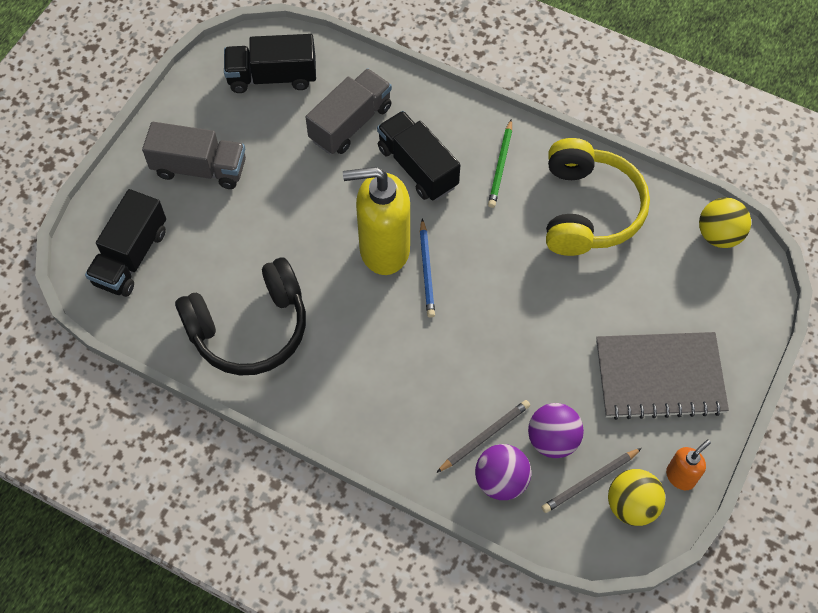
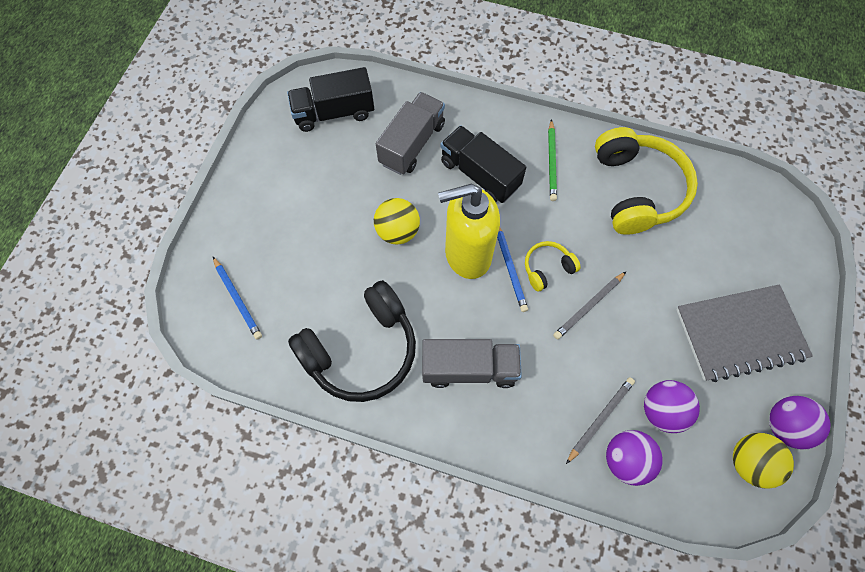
camera: 10 degrees left, 5 degrees up
black truck [85,189,166,297] -> blue pencil [213,257,262,339]
grey truck [142,122,246,189] -> grey truck moved to [422,339,522,388]
grey pencil [541,448,642,513] -> grey pencil moved to [553,272,626,340]
orange soap dispenser [666,439,711,490] -> purple ball [769,396,831,450]
yellow ball [699,197,751,248] -> yellow ball moved to [374,198,420,245]
none -> yellow headphones [525,241,581,292]

